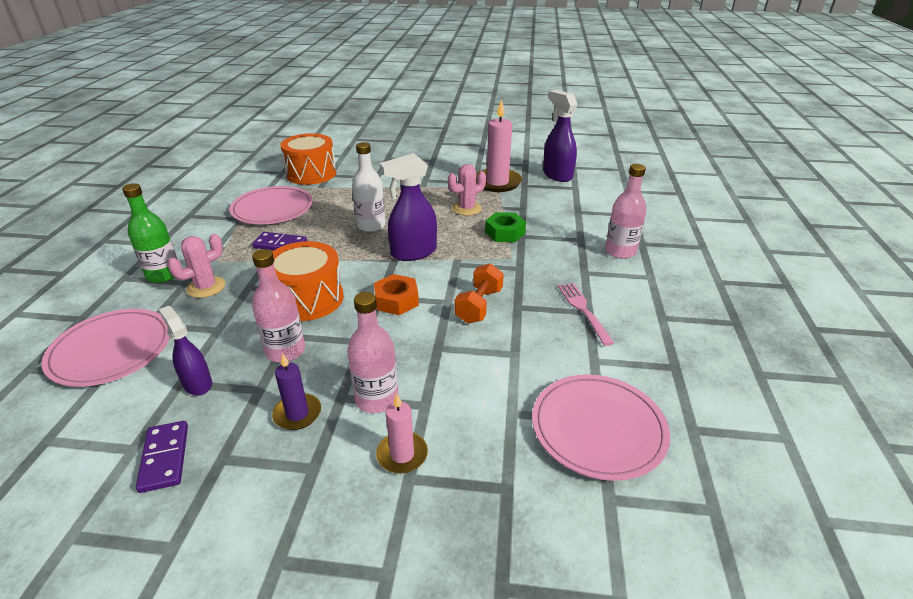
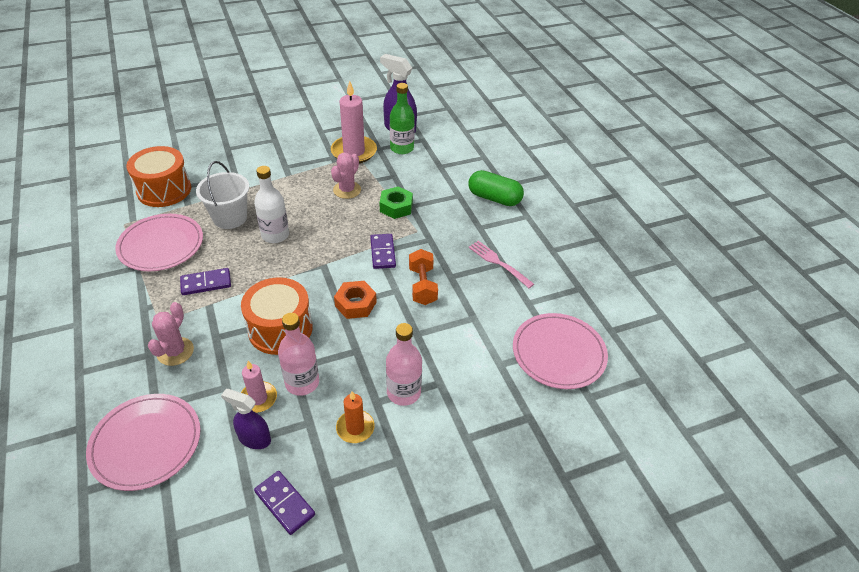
camera: 30 degrees left, 10 degrees up
green bottle [122,183,178,283] -> green bottle moved to [390,83,415,154]
purple candle [272,353,321,430] -> orange candle [336,391,375,443]
pink candle [376,394,428,474] -> pink candle moved to [241,361,277,413]
purple spray bottle [380,153,437,261] -> none
pink bottle [605,164,646,259] -> green capsule [468,170,524,206]
none -> white bucket [196,161,249,229]
none -> purple domino [370,234,396,269]

